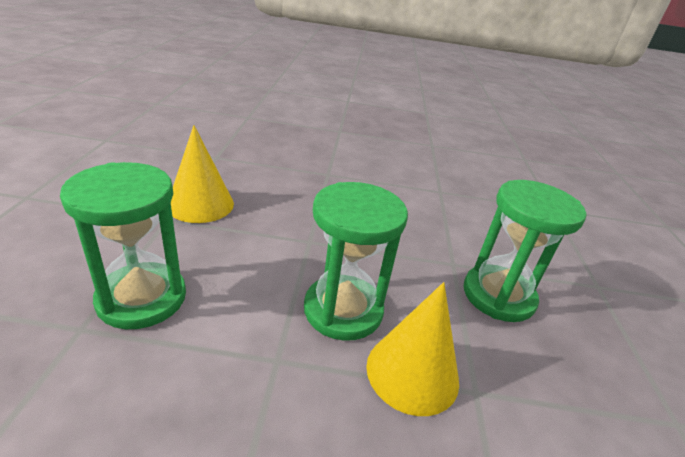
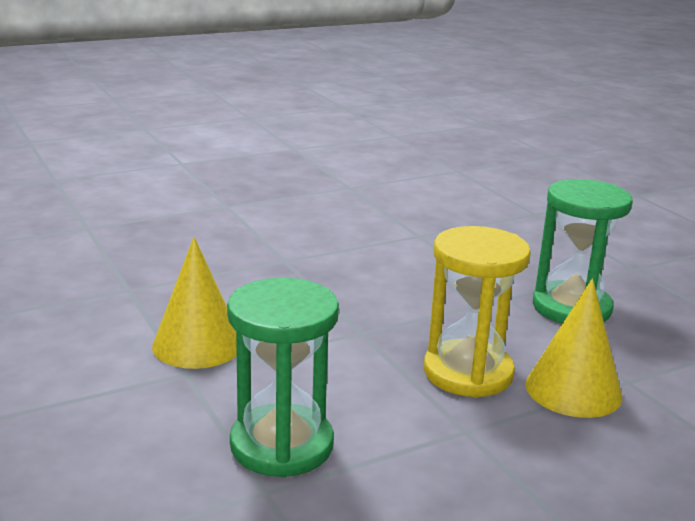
camera: 30 degrees left, 10 degrees down
green hourglass [304,182,408,341] -> yellow hourglass [424,226,531,398]

